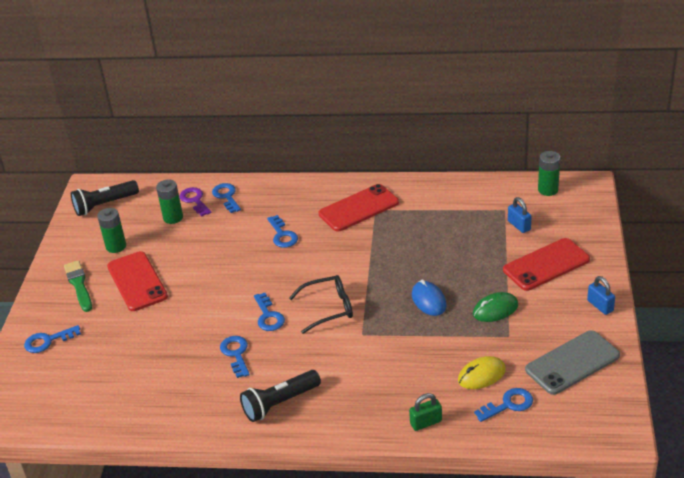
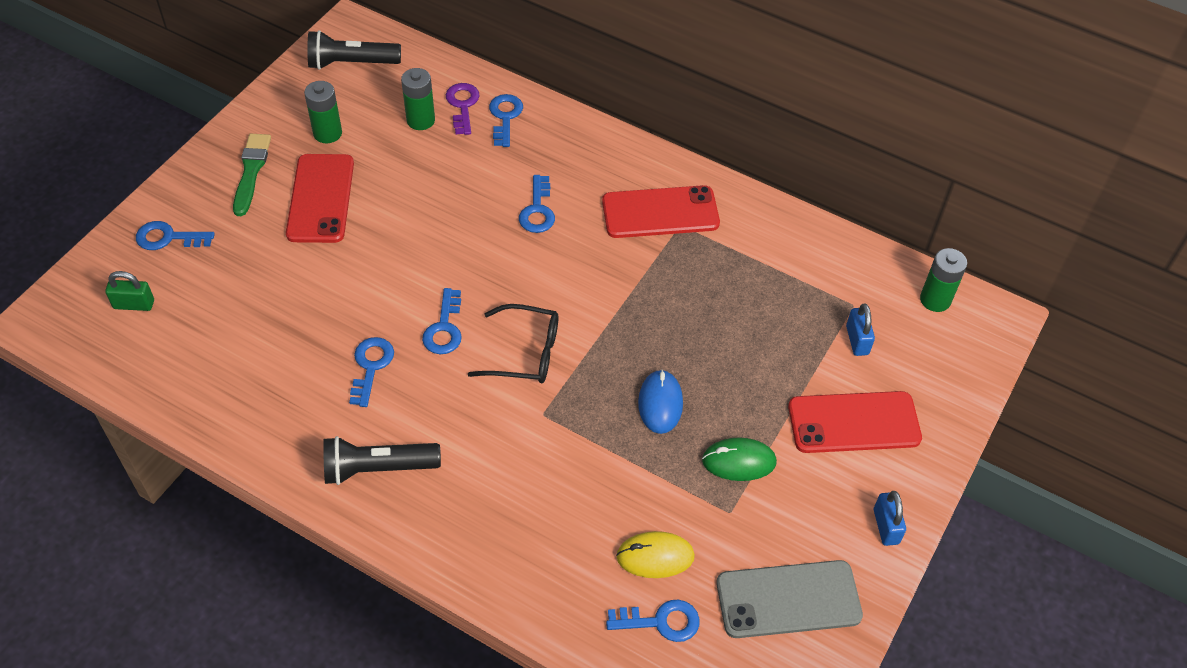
camera: 20 degrees right, 15 degrees up
green padlock [409,393,442,431] -> green padlock moved to [105,271,154,311]

